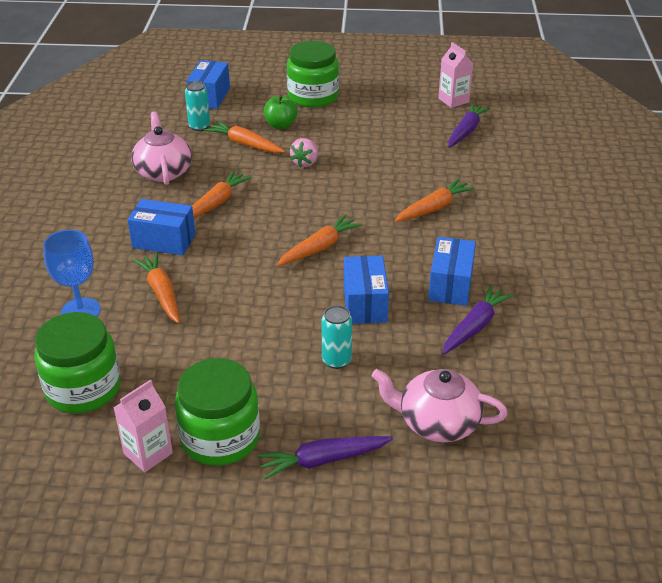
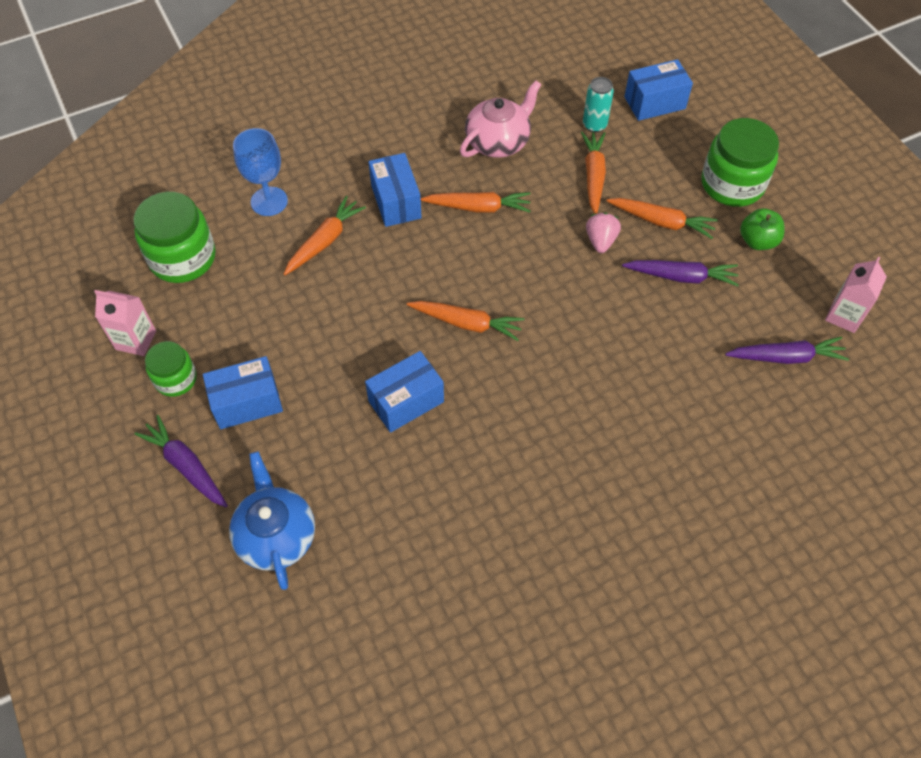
camera: 60 degrees right, 20 degrees up
green jar [175,358,260,466] -> green jar [145,341,197,397], size x0.59
green apple [264,95,298,129] -> green apple moved to [740,208,785,250]
pink strawberry [290,138,318,167] -> pink strawberry turned 105 degrees clockwise [586,213,621,253]
turquoise can [322,305,352,369] -> none
pink teapot [372,369,508,442] -> blue teapot [229,452,315,590]
orange carrot [394,178,475,222] -> orange carrot moved to [607,198,718,239]
blue box [428,237,476,306] -> blue box moved to [203,356,283,429]
purple carrot [442,285,514,355] -> purple carrot moved to [622,260,739,286]

